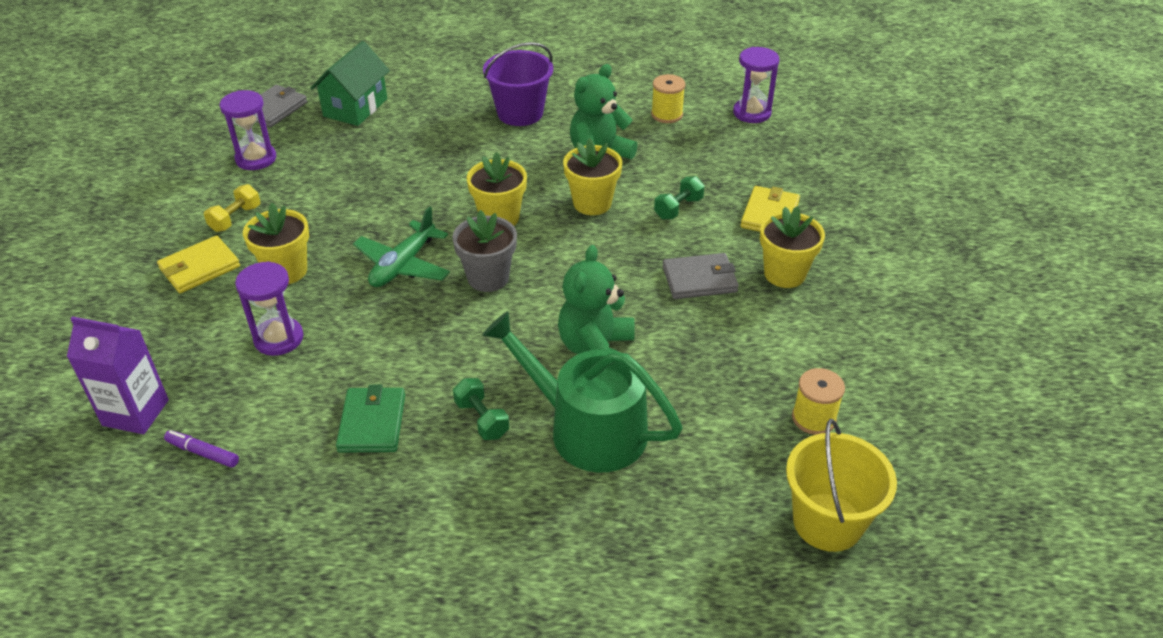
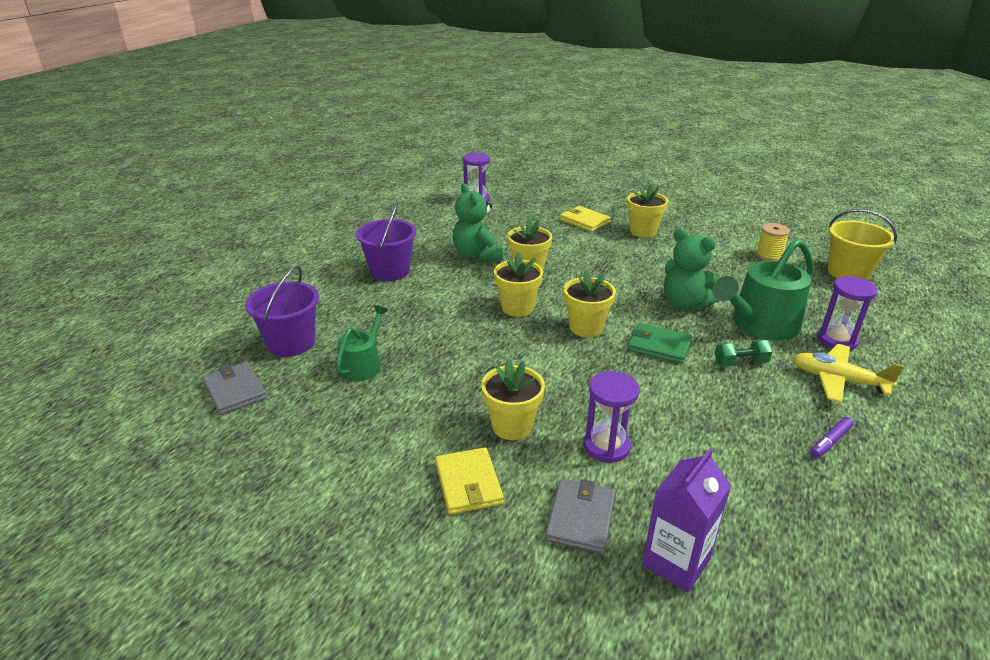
camera: 65 degrees left, 10 degrees down
purple marker [164,430,239,468] -> purple marker moved to [810,417,854,458]
yellow dumbbell [204,184,260,232] -> none
purple hourglass [220,90,276,170] -> purple hourglass moved to [817,276,878,350]
green house [311,41,390,126] -> purple bucket [245,266,319,357]
green wallet [336,385,405,453] -> green wallet moved to [628,323,692,364]
green plane [353,206,450,287] -> none
grey flower pot [452,210,517,292] -> yellow flower pot [564,269,616,337]
yellow spool [651,74,686,123] -> none
green dumbbell [654,176,705,220] -> none
grey wallet [662,253,739,299] -> grey wallet moved to [545,478,615,554]
none -> green watering can [336,305,388,381]
none -> yellow plane [793,344,904,403]

